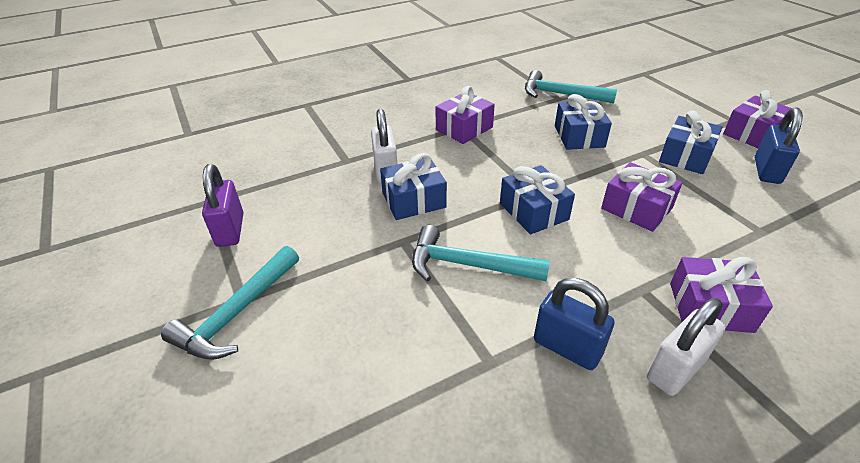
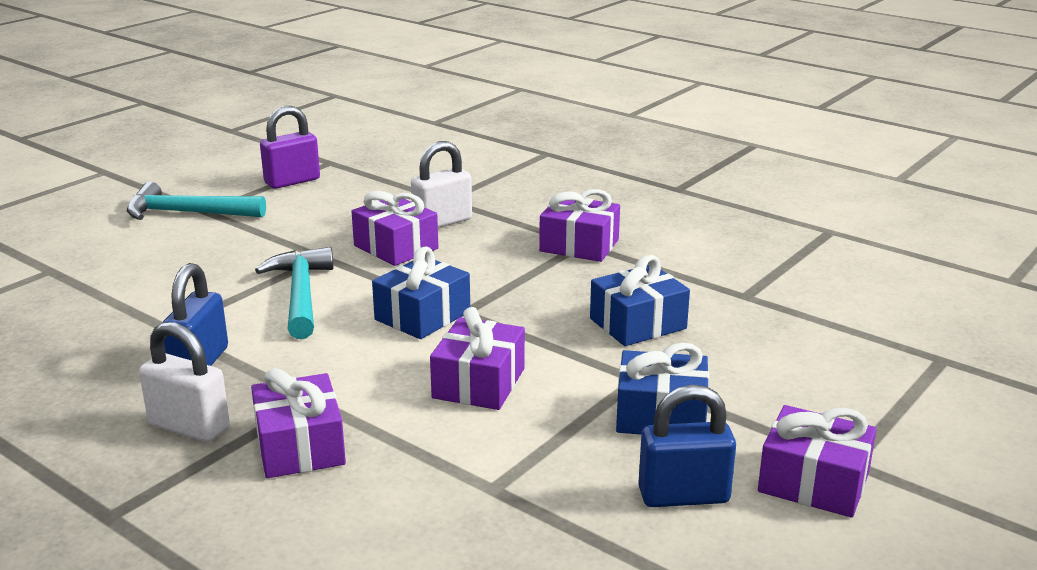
camera: 65 degrees right, 15 degrees down
blue gift [380,153,447,220] -> purple gift [351,191,438,266]
turquoise hammer [525,70,617,104] -> none

